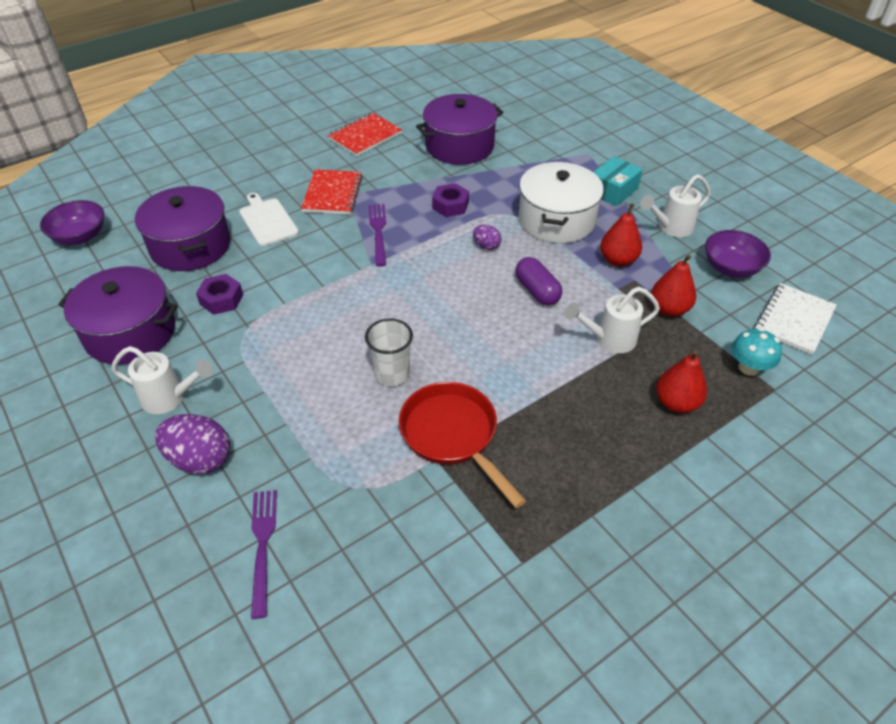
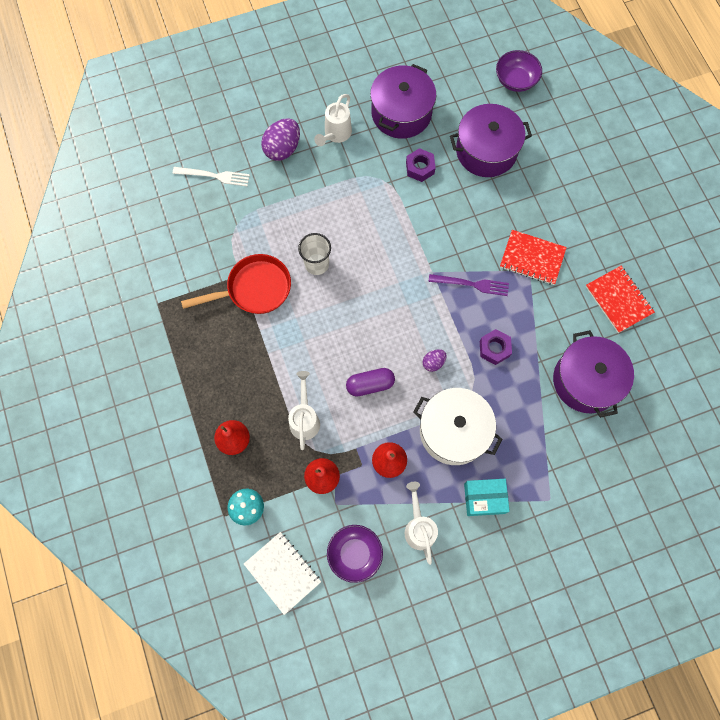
camera: 105 degrees right, 25 degrees up
white cutting board [239,193,299,246] -> none
purple fork [251,490,277,619] -> white fork [173,167,250,186]
turquoise box [593,156,643,206] -> turquoise box turned 60 degrees counterclockwise [464,479,510,516]

